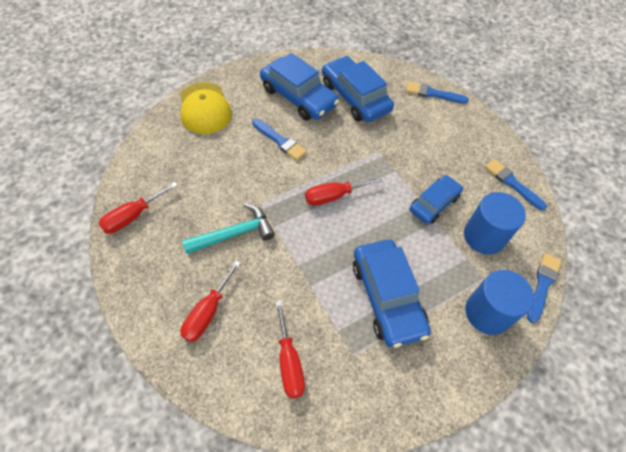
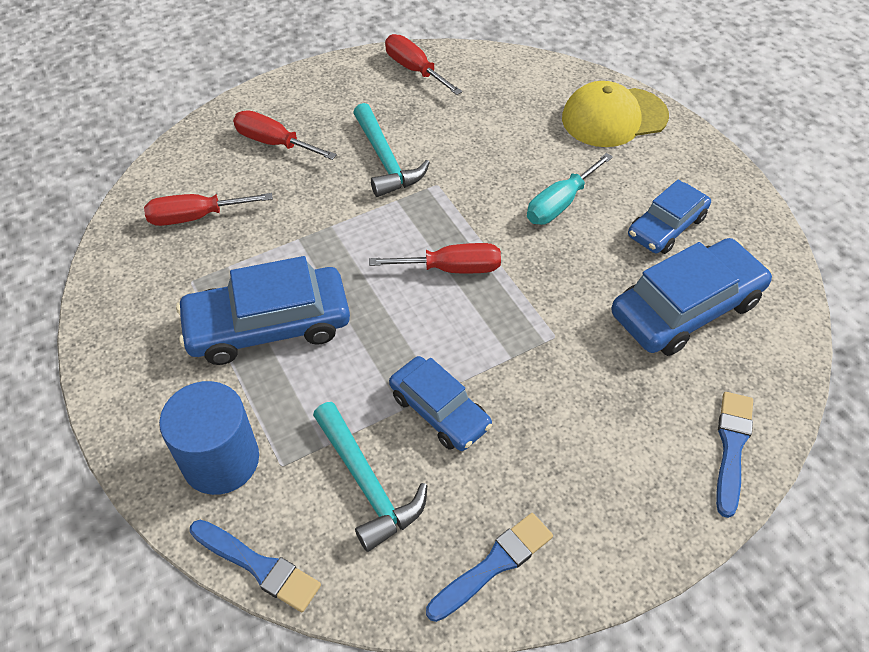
camera: 95 degrees right, 5 degrees down
blue brush [252,119,307,160] -> turquoise screwdriver [527,153,613,225]
blue car [260,53,339,120] -> blue car [628,180,711,254], size x0.63
red screwdriver [305,177,382,205] -> red screwdriver turned 105 degrees clockwise [369,243,501,273]
blue cylinder [464,192,526,255] -> turquoise hammer [313,402,427,552]

